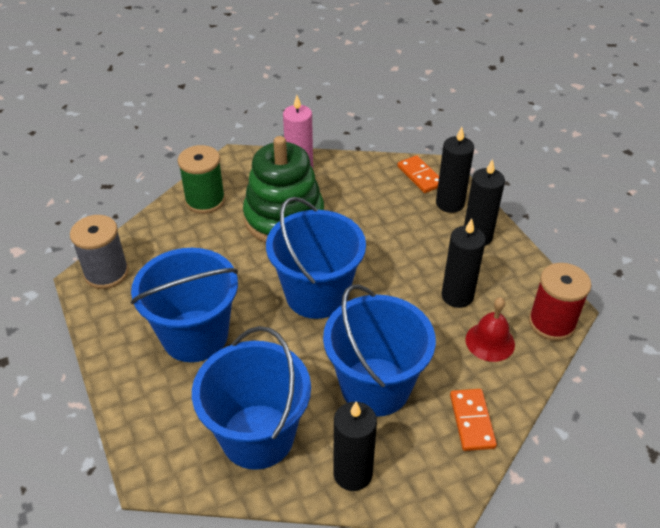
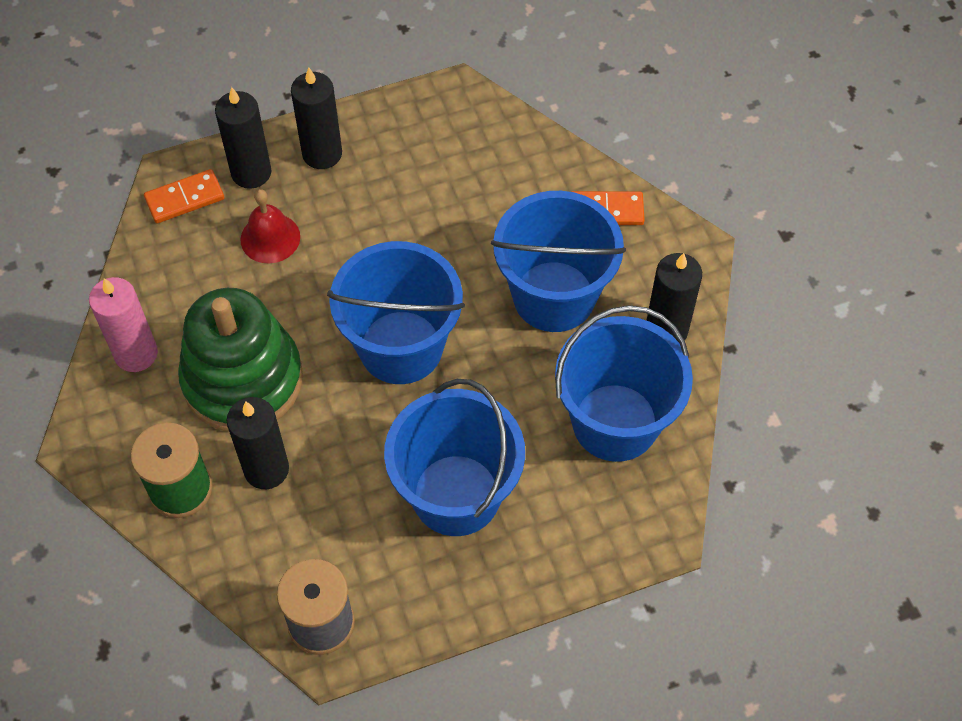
camera: 85 degrees left, 15 degrees up
black candle [441,218,486,308] -> black candle moved to [227,397,289,489]
red bell [465,297,515,362] -> red bell moved to [241,189,300,263]
red spool [529,263,591,341] -> none

